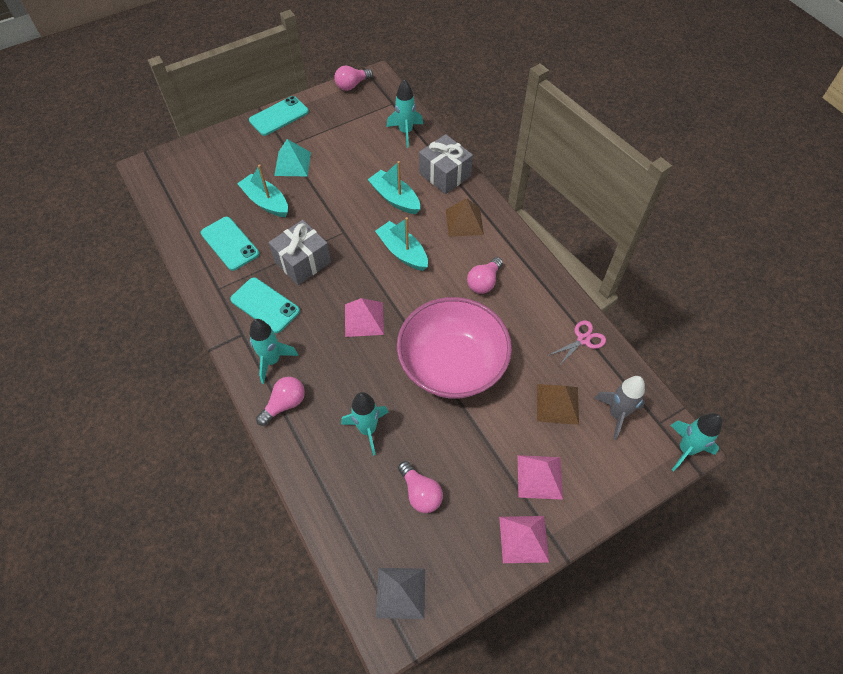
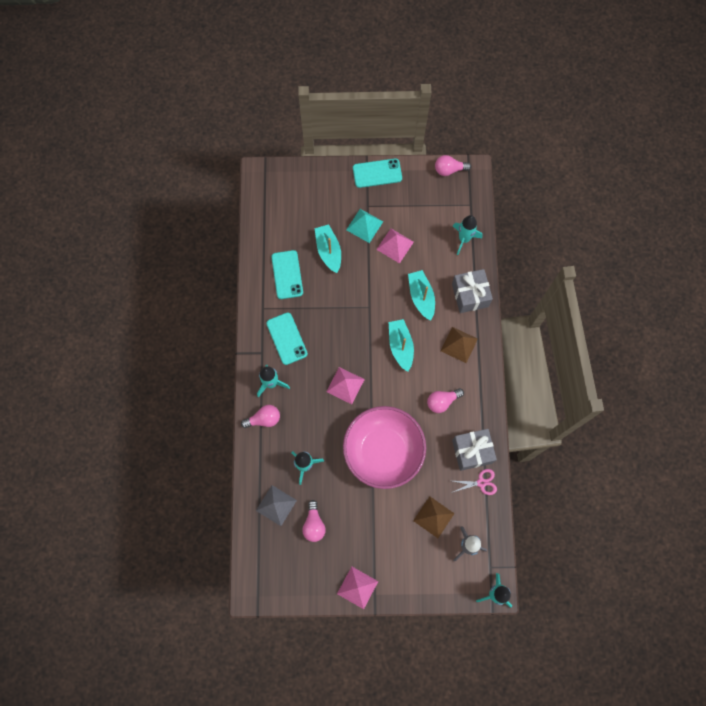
camera: 30 degrees right, 15 degrees up
grey gift [268,220,331,285] -> grey gift moved to [452,429,497,471]
grey pyramid [376,568,425,619] -> grey pyramid moved to [256,485,297,526]
pink pyramid [517,455,563,500] -> pink pyramid moved to [376,229,414,263]

